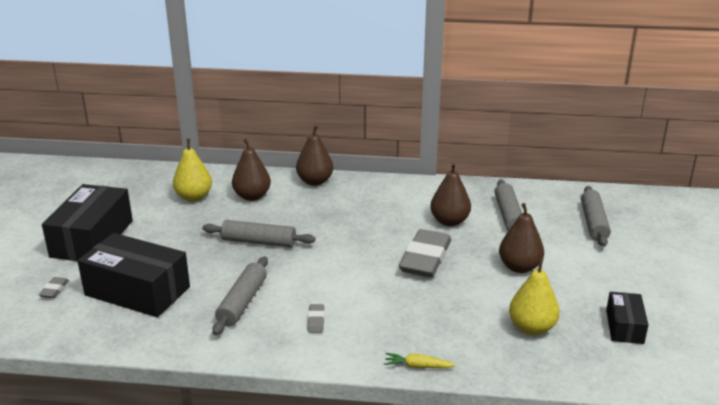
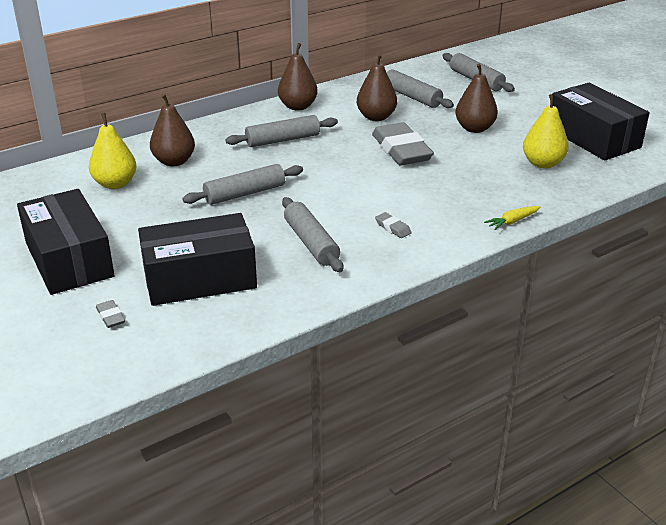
camera: 40 degrees left, 5 degrees up
brown pear [296,125,333,186] -> brown pear moved to [278,43,318,111]
black box [606,292,648,344] -> black box [552,83,650,160], size x1.88
none -> grey rolling pin [225,115,338,147]

